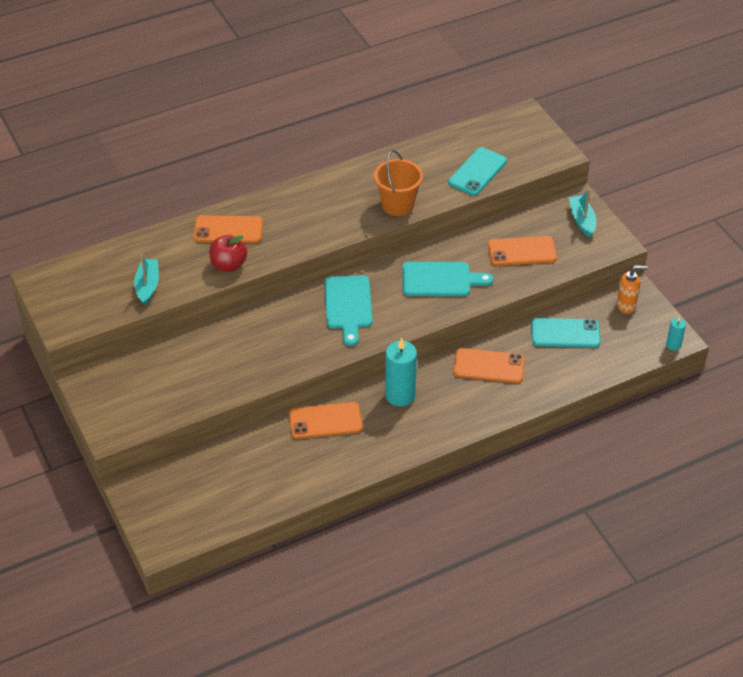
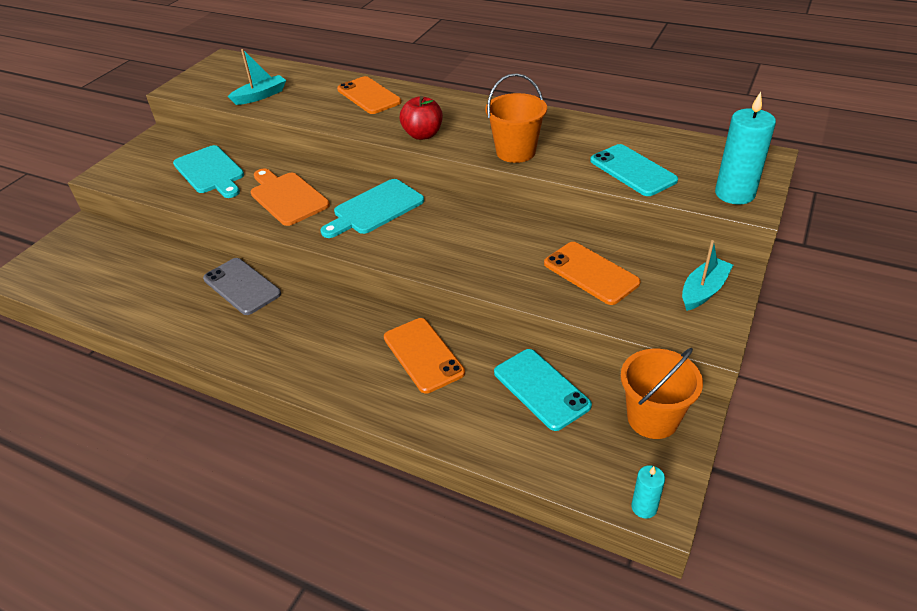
camera: 55 degrees right, 5 degrees down
red apple [209,235,247,272] -> red apple moved to [400,96,443,140]
orange phone [289,402,363,439] -> grey phone [203,258,281,315]
turquoise candle [385,338,417,406] -> turquoise candle moved to [715,92,776,204]
turquoise cutting board [402,262,493,296] -> turquoise cutting board moved to [173,145,244,198]
turquoise phone [448,147,507,195] -> turquoise phone turned 60 degrees clockwise [590,144,678,196]
orange soap dispenser [616,265,648,314] -> orange bucket [621,348,703,439]
none -> orange cutting board [251,168,330,226]

